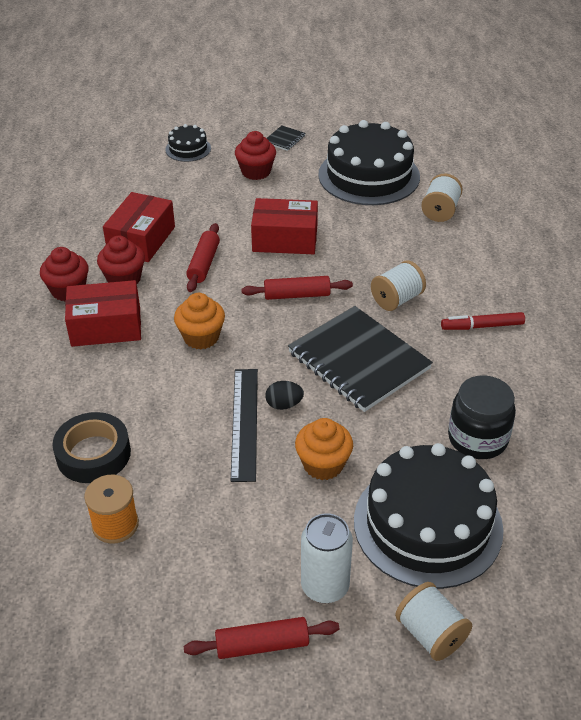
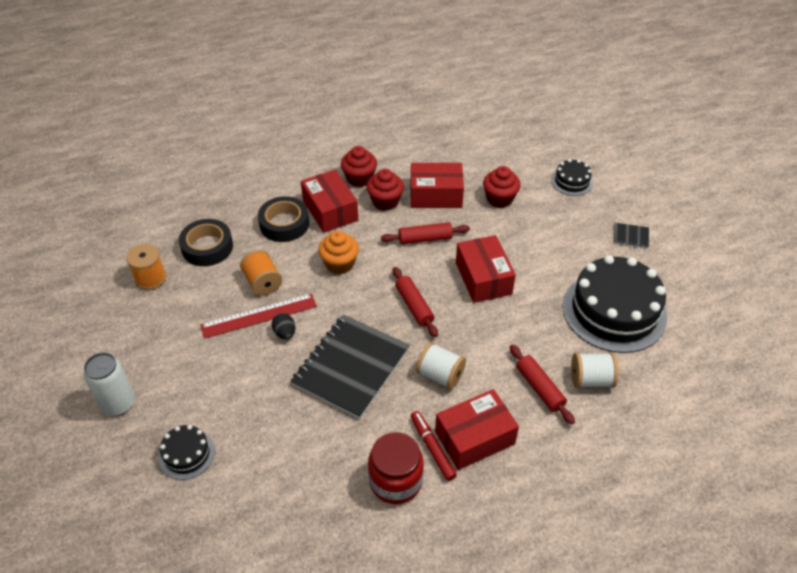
camera: 70 degrees right, 5 degrees up
red rolling pin [184,617,339,659] -> red rolling pin moved to [510,345,575,425]
black ruler [231,369,258,482] -> red ruler [200,293,317,339]
red cupcake [235,131,276,180] -> red cupcake moved to [483,166,521,208]
orange cupcake [295,418,353,480] -> none
black cake [354,443,504,589] -> black cake [159,425,215,480], size x0.47
white spool [395,582,472,661] -> none
black jar [448,375,516,459] -> none
none -> orange spool [240,250,282,296]
none -> black tape [258,196,309,242]
none -> red jar [368,432,424,504]
none -> red box [435,389,519,470]

